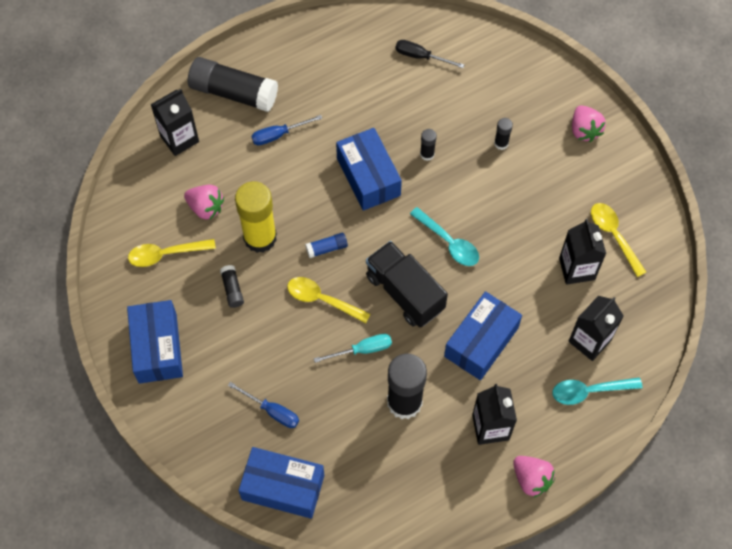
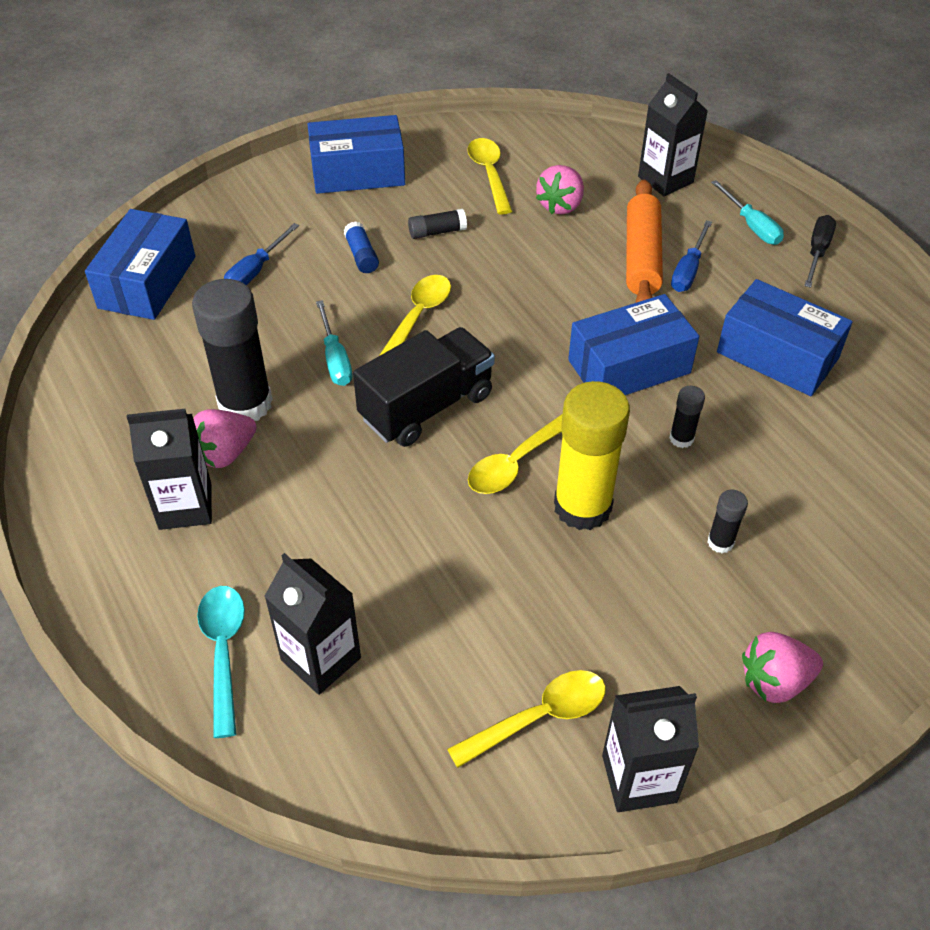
camera: 90 degrees right, 15 degrees down
black glue stick [188,57,278,112] -> turquoise screwdriver [711,180,784,245]
yellow glue stick [235,181,277,253] -> yellow glue stick moved to [554,381,630,530]
blue screwdriver [251,115,322,145] -> blue screwdriver turned 135 degrees counterclockwise [671,220,712,292]
blue glue stick [305,233,348,258] -> blue glue stick moved to [344,221,379,273]
black screwdriver [395,40,464,68] -> black screwdriver moved to [804,215,836,288]
turquoise spoon [410,207,479,266] -> yellow spoon [468,414,563,494]
blue box [444,291,522,380] -> blue box moved to [717,279,853,396]
pink strawberry [513,456,555,498] -> pink strawberry moved to [193,409,257,468]
black carton [559,219,606,285] -> black carton moved to [602,686,699,812]
none -> orange rolling pin [626,180,663,303]

